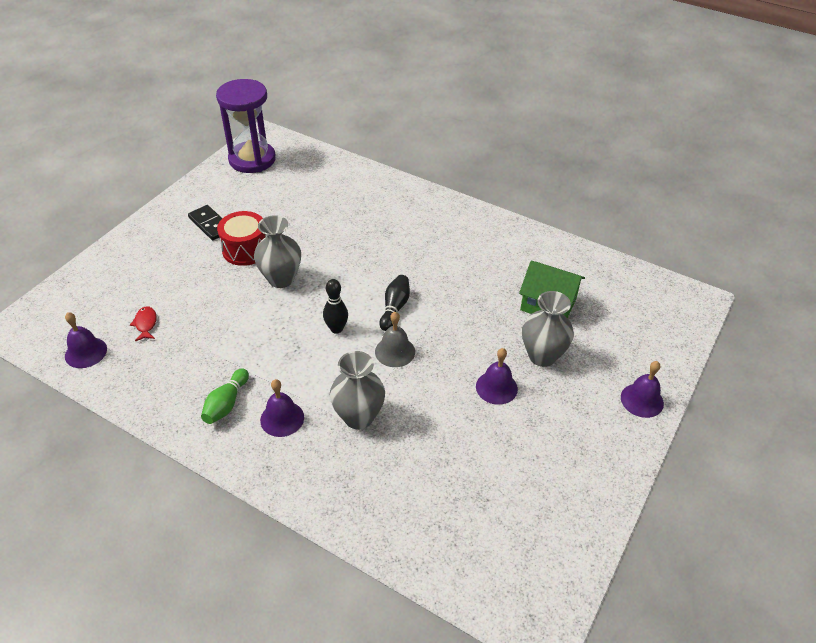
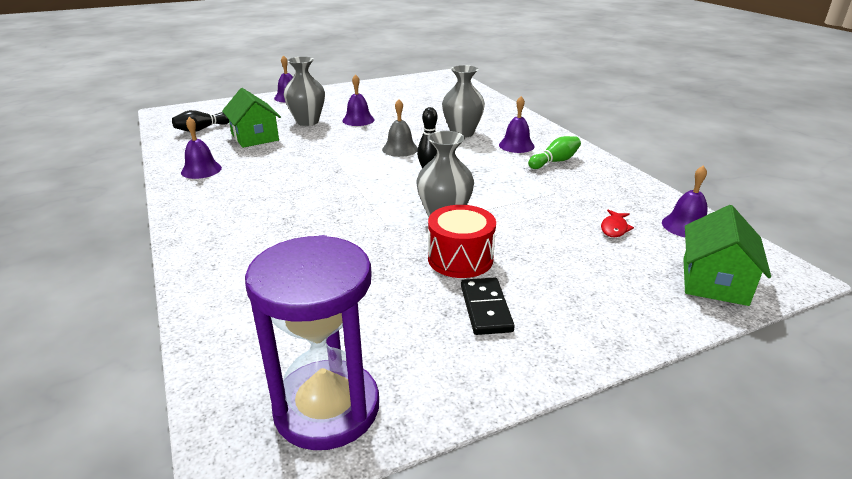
camera: 145 degrees left, 15 degrees down
black bowling pin [379,275,410,331] -> black bowling pin moved to [172,110,229,132]
none -> purple bell [181,117,222,179]
none -> green house [683,205,771,306]

